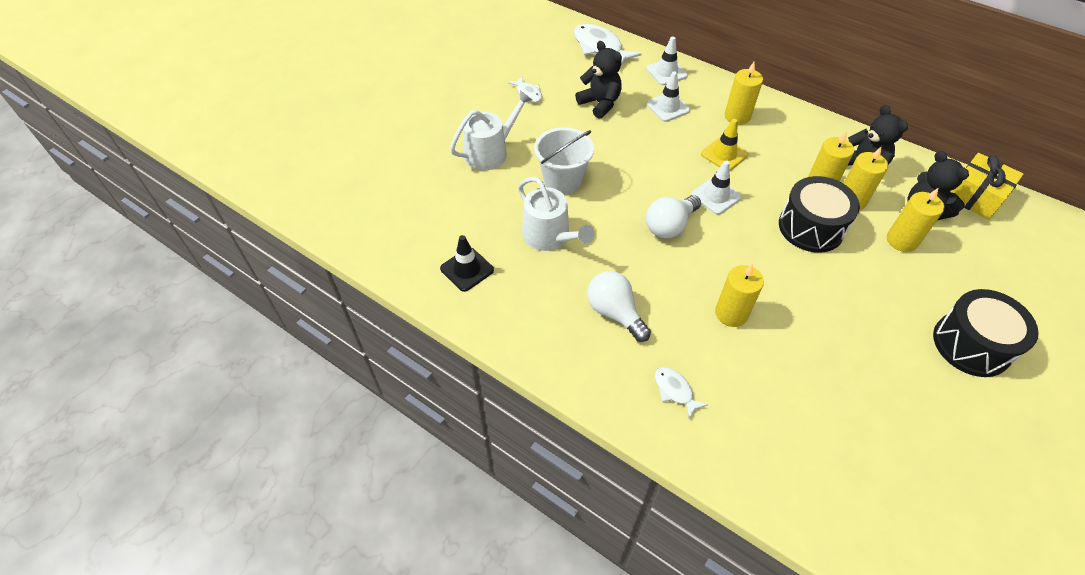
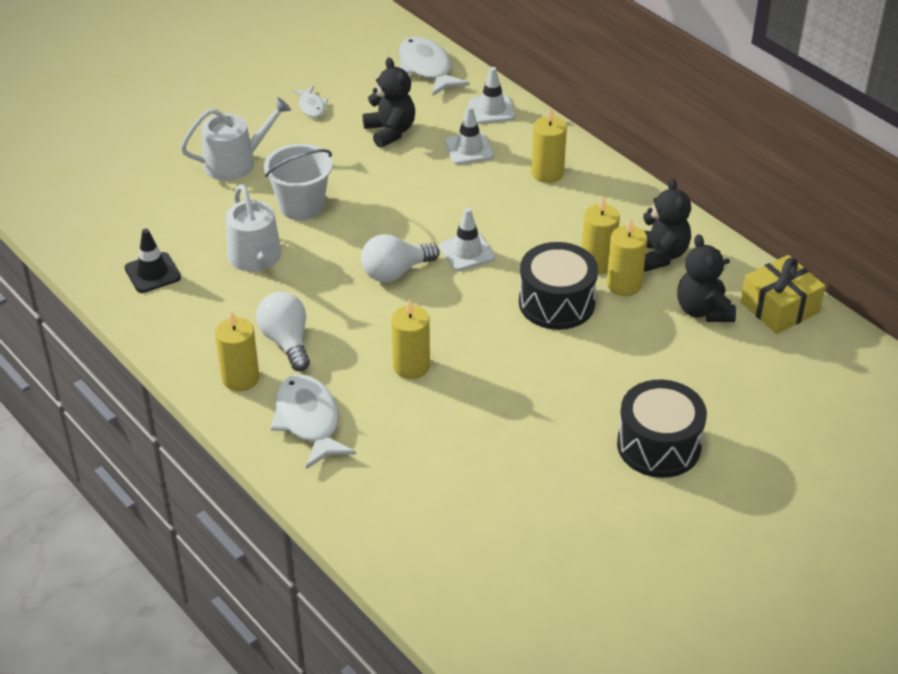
camera: 15 degrees right, 10 degrees down
white fish [655,367,708,420] -> white fish [271,374,356,469], size x1.89
yellow traffic cone [701,119,748,171] -> none
yellow candle [887,188,944,252] -> yellow candle moved to [215,312,259,391]

